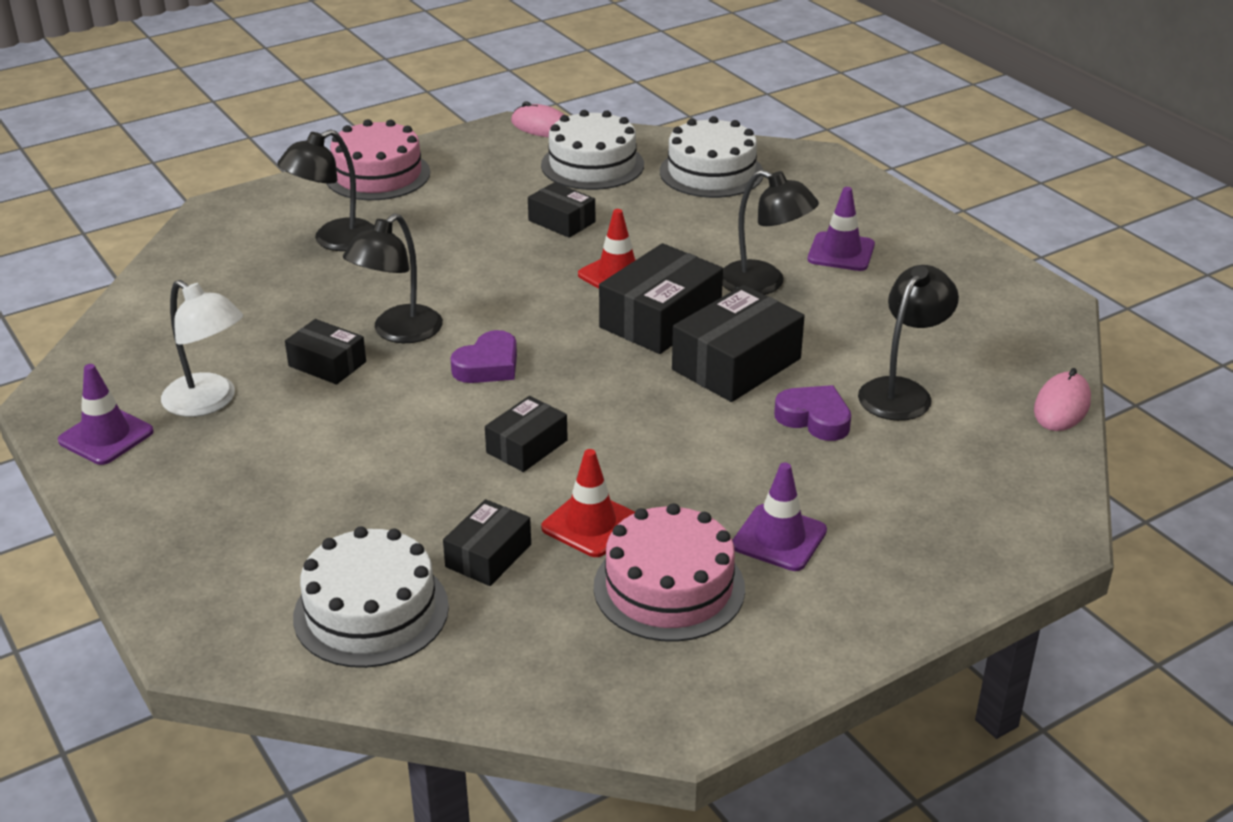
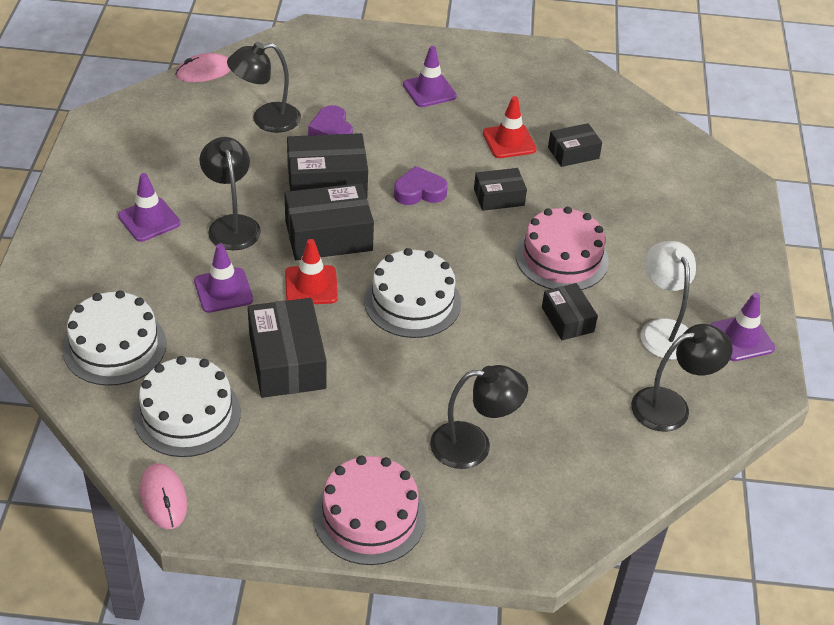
camera: 145 degrees left, 10 degrees up
white cake [293,526,449,668] -> white cake moved to [364,248,461,338]
black lamp [343,214,443,343] -> black lamp moved to [631,324,733,432]
purple heart [450,330,517,383] -> purple heart moved to [394,166,448,205]
black box [528,182,595,238] -> black box [248,298,326,398], size x1.71
pink cake [594,503,745,642] -> pink cake moved to [515,207,609,290]
none -> purple traffic cone [194,244,253,313]

